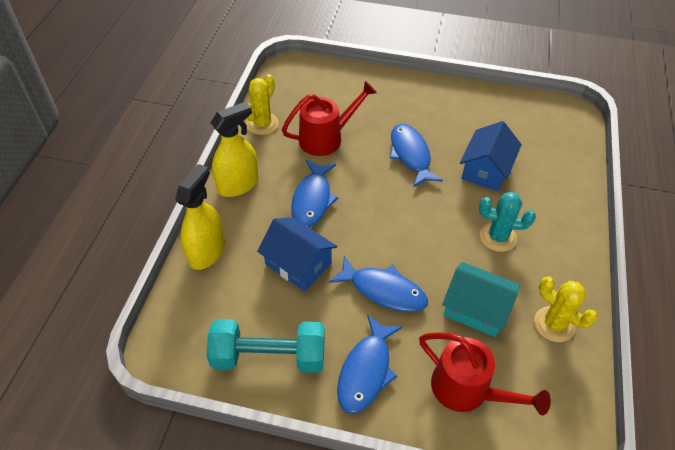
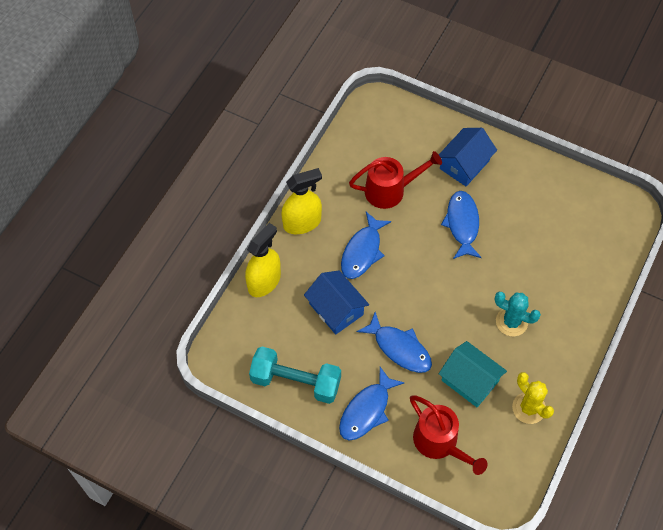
camera: 15 degrees right, 10 degrees up
yellow cactus [246,74,279,135] -> none
blue house [460,121,522,191] -> blue house moved to [439,128,497,186]

